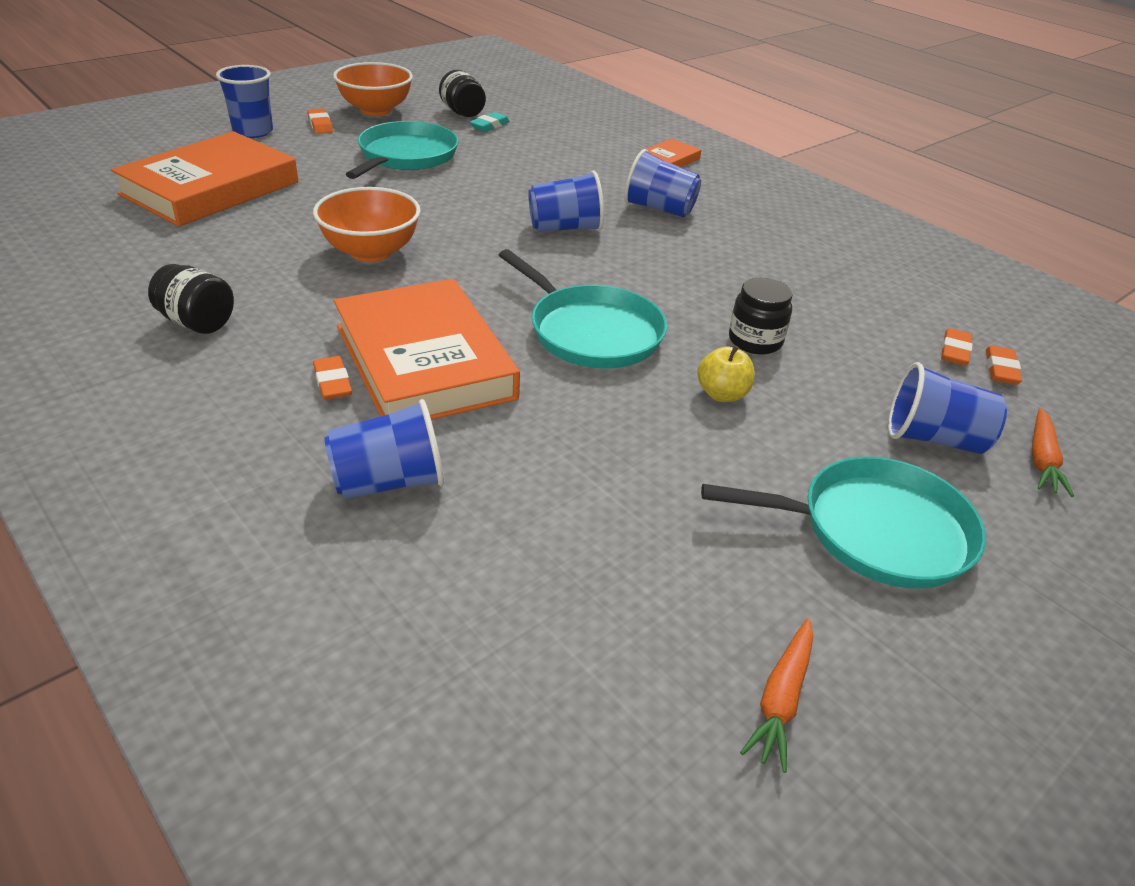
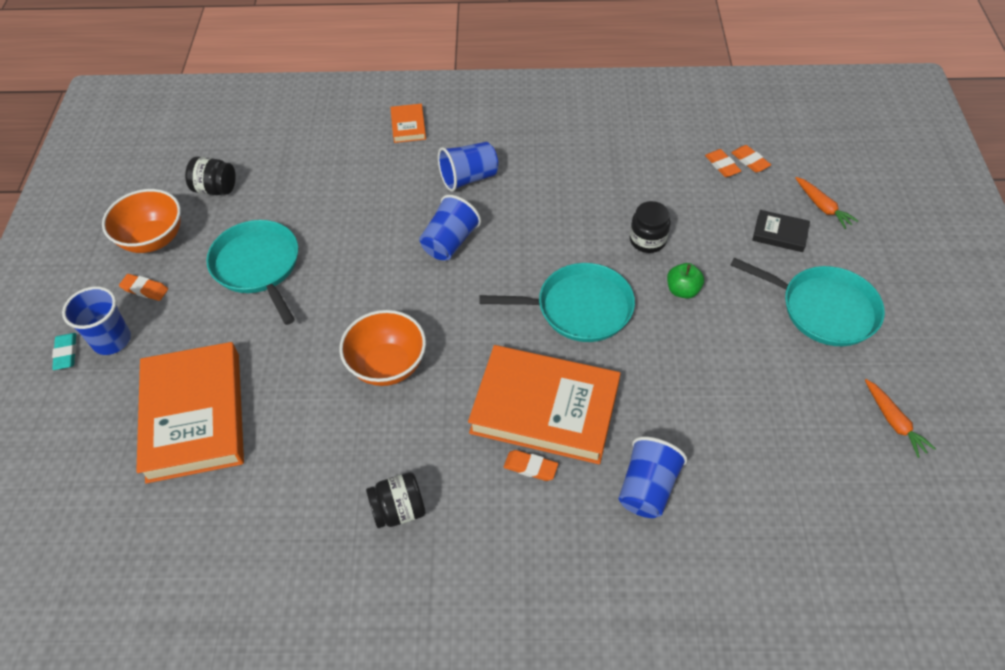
camera: 45 degrees left, 15 degrees up
turquoise eraser [470,112,510,132] -> turquoise eraser moved to [52,333,76,370]
yellow apple [697,345,755,402] -> green apple [667,263,704,299]
turquoise pan [701,457,986,588] -> turquoise pan turned 75 degrees clockwise [731,258,885,346]
blue cup [888,362,1007,454] -> black book [752,210,810,252]

